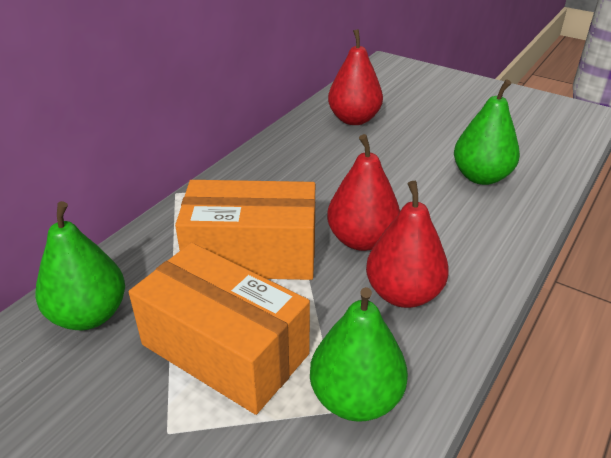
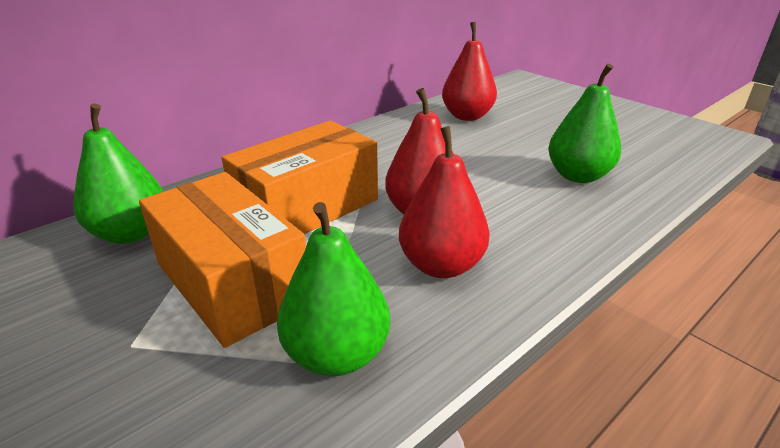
camera: 15 degrees right, 5 degrees down
orange box [175,180,315,280] -> orange box turned 60 degrees counterclockwise [222,121,378,234]

